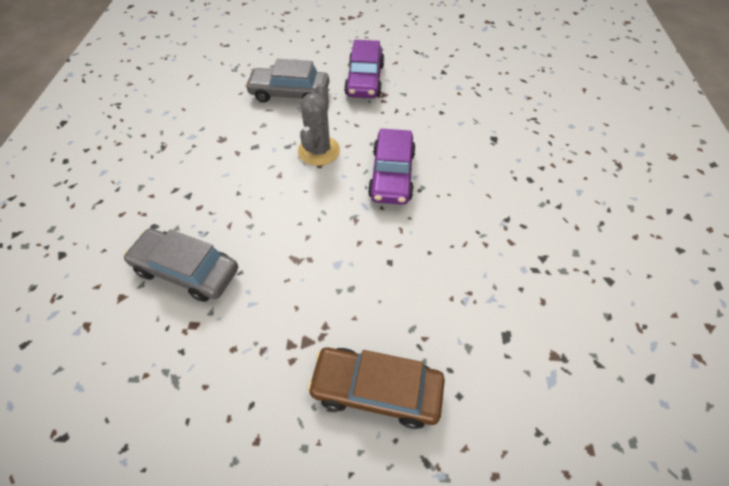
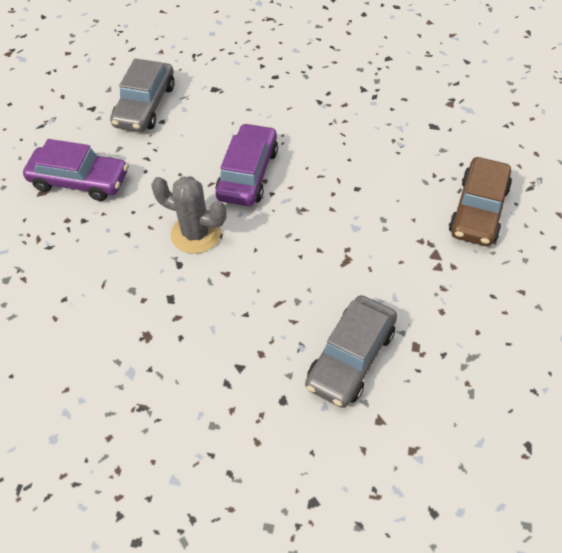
camera: 80 degrees left, 0 degrees up
grey car [245,59,329,103] -> grey car moved to [110,58,174,132]
purple car [368,129,416,205] -> purple car turned 90 degrees counterclockwise [215,123,278,206]

